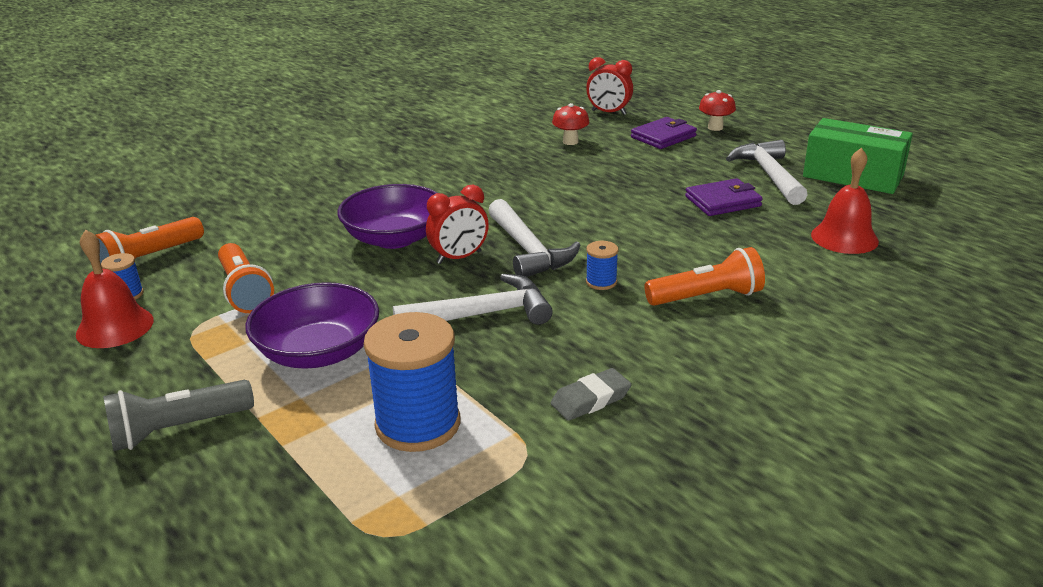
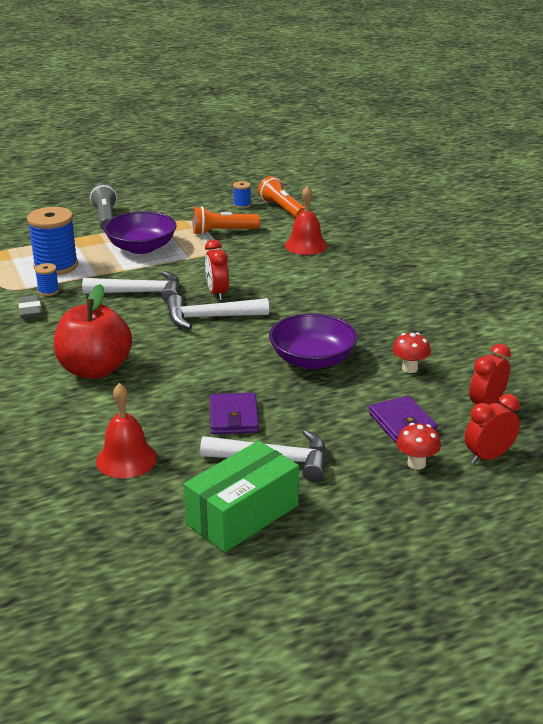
camera: 105 degrees right, 0 degrees up
red bell [76,230,154,348] -> red bell moved to [285,185,328,255]
purple bowl [337,184,437,249] -> purple bowl moved to [269,313,358,369]
white hammer [393,274,553,325] -> white hammer turned 90 degrees counterclockwise [82,271,180,303]
blue spool [586,241,618,290] -> blue spool moved to [35,263,59,296]
orange flashlight [644,247,765,306] -> red apple [54,284,132,379]
none -> red clock [465,394,520,464]

